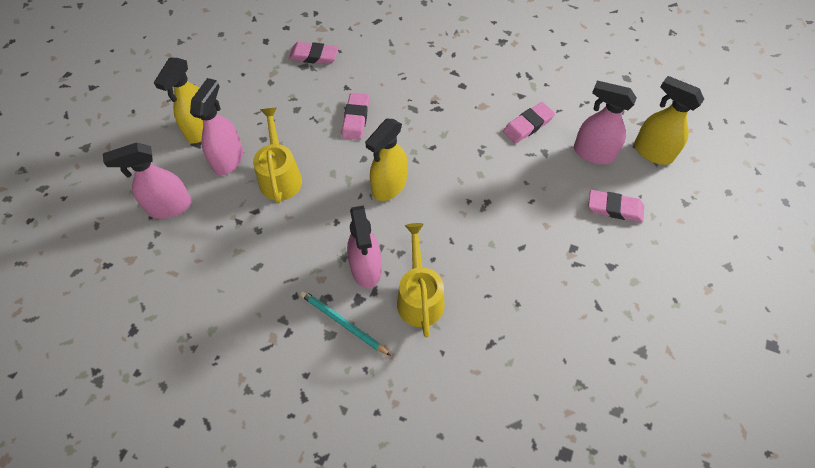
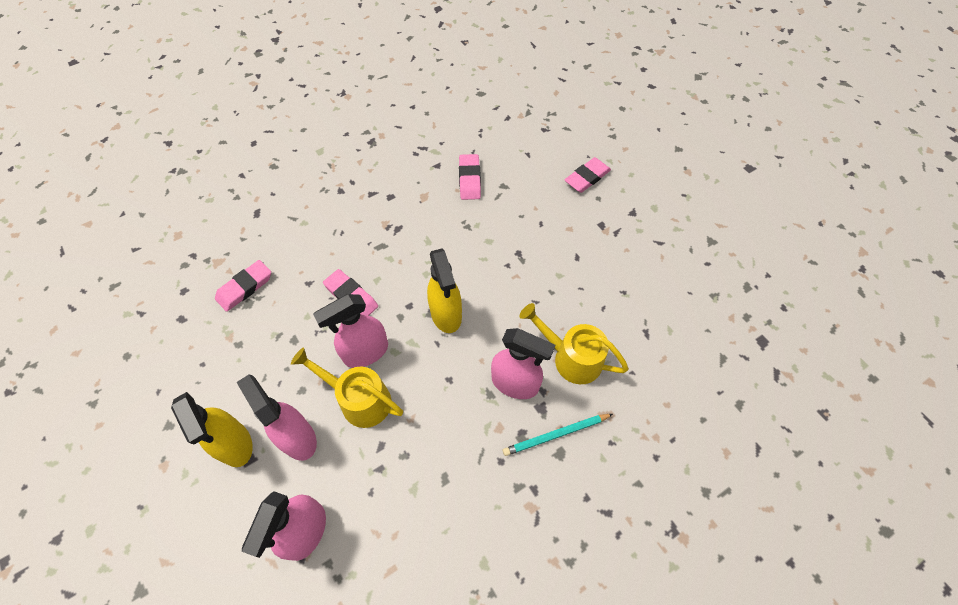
camera: 55 degrees left, 0 degrees up
pink spray bottle [574,81,637,164] -> pink spray bottle moved to [313,294,388,368]
yellow spray bottle [634,76,704,165] -> none

